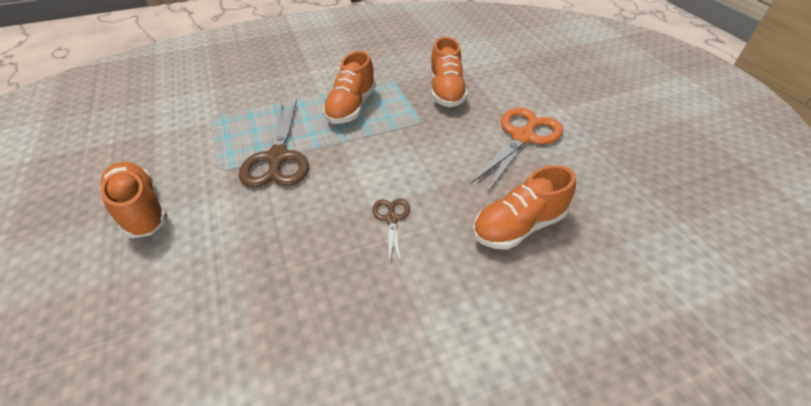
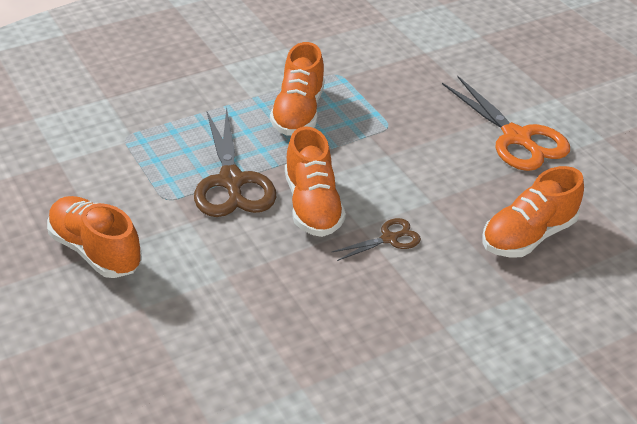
camera: 10 degrees left, 5 degrees down
brown scissors [372,199,410,262] -> brown scissors turned 75 degrees clockwise [331,218,421,261]
orange shoe [430,37,468,107] -> orange shoe moved to [285,126,346,237]
orange scissors [471,107,563,192] -> orange scissors turned 120 degrees clockwise [442,76,570,171]

